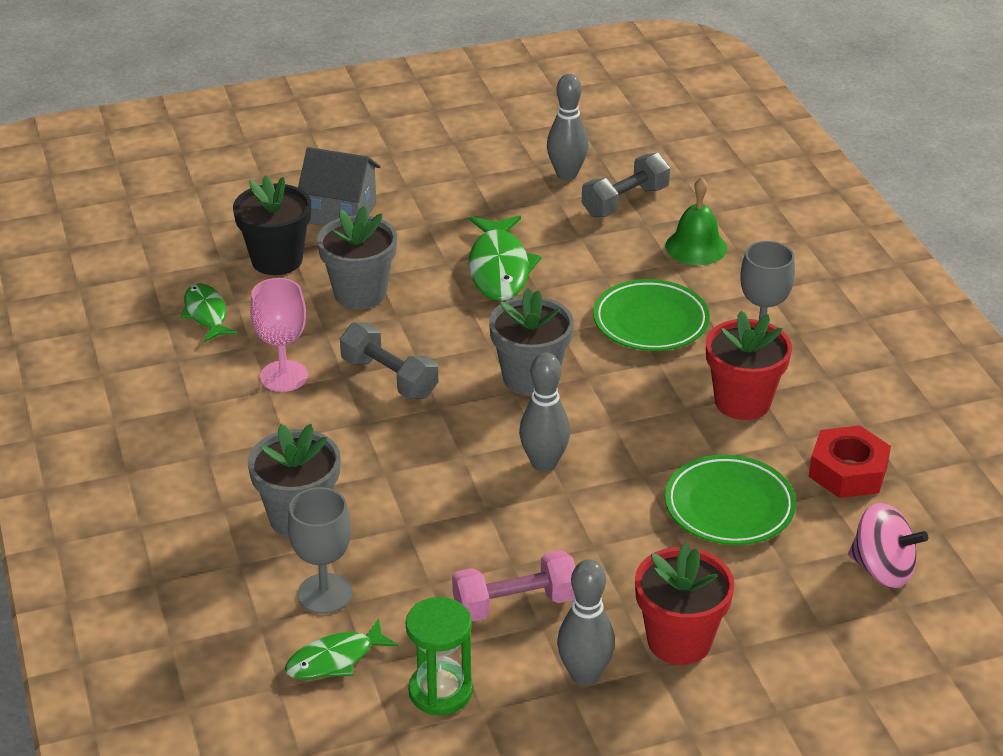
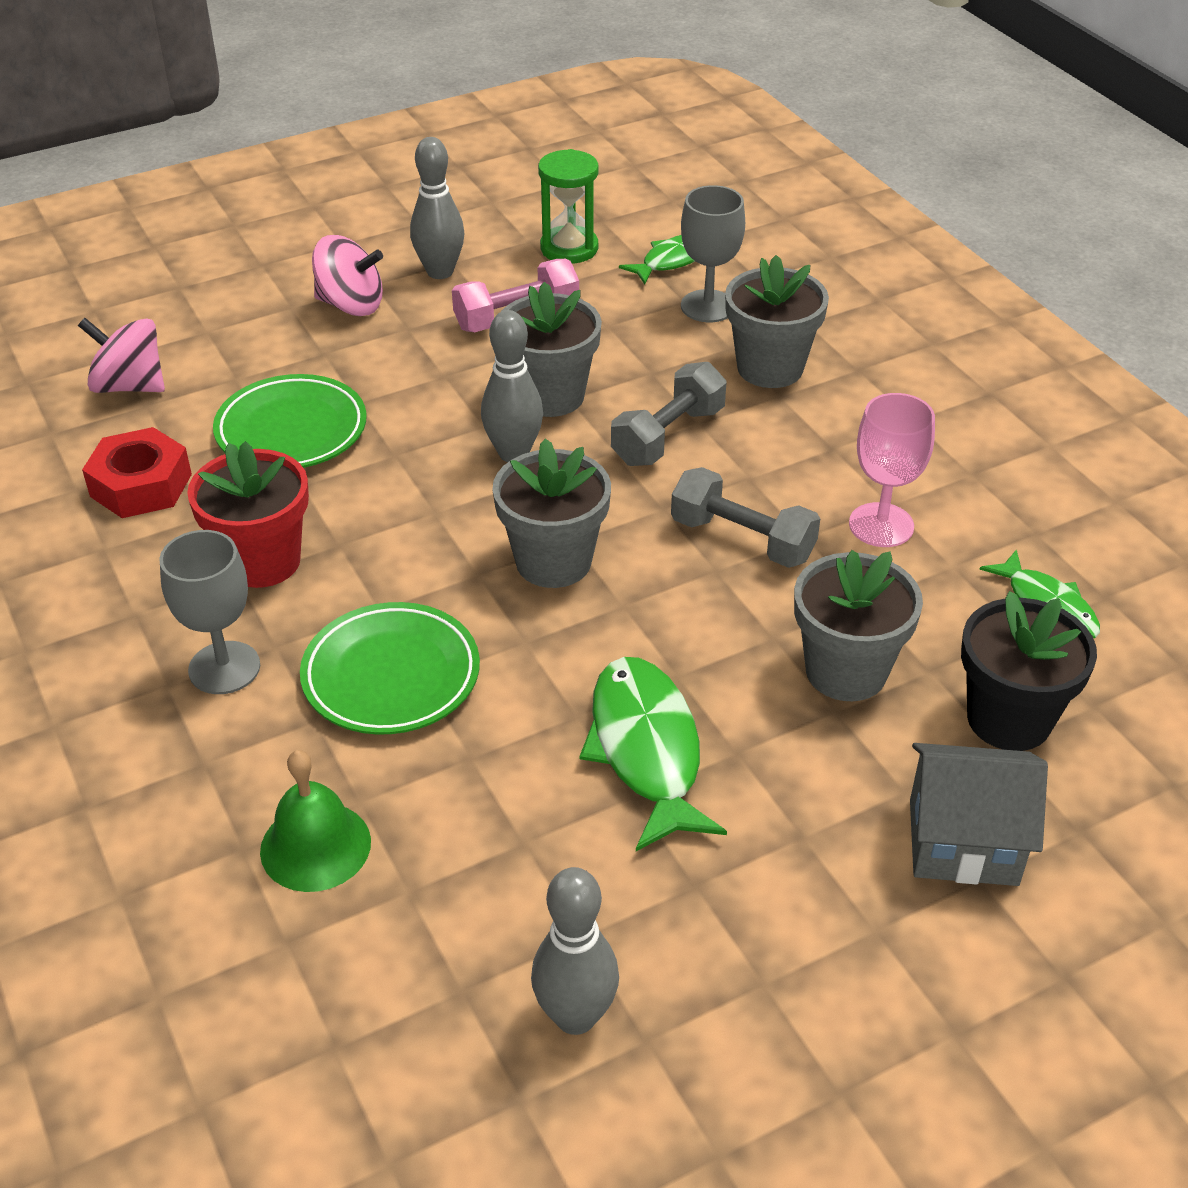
camera: 170 degrees right, 5 degrees up
grey dumbbell [582,153,670,218] -> grey dumbbell moved to [611,362,727,466]
red flower pot [635,543,735,665] -> pink spinning top [312,235,383,316]
none -> grey flower pot [501,282,602,417]

